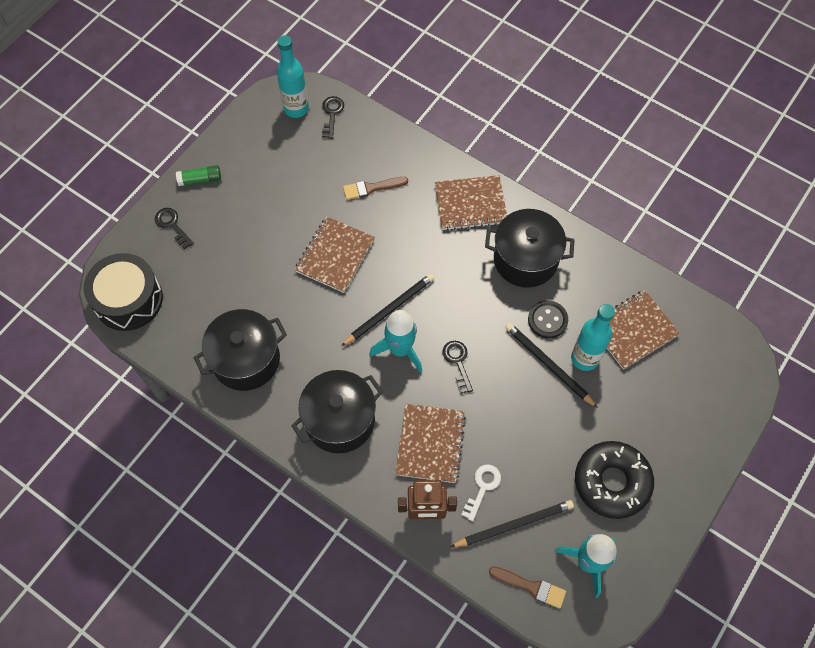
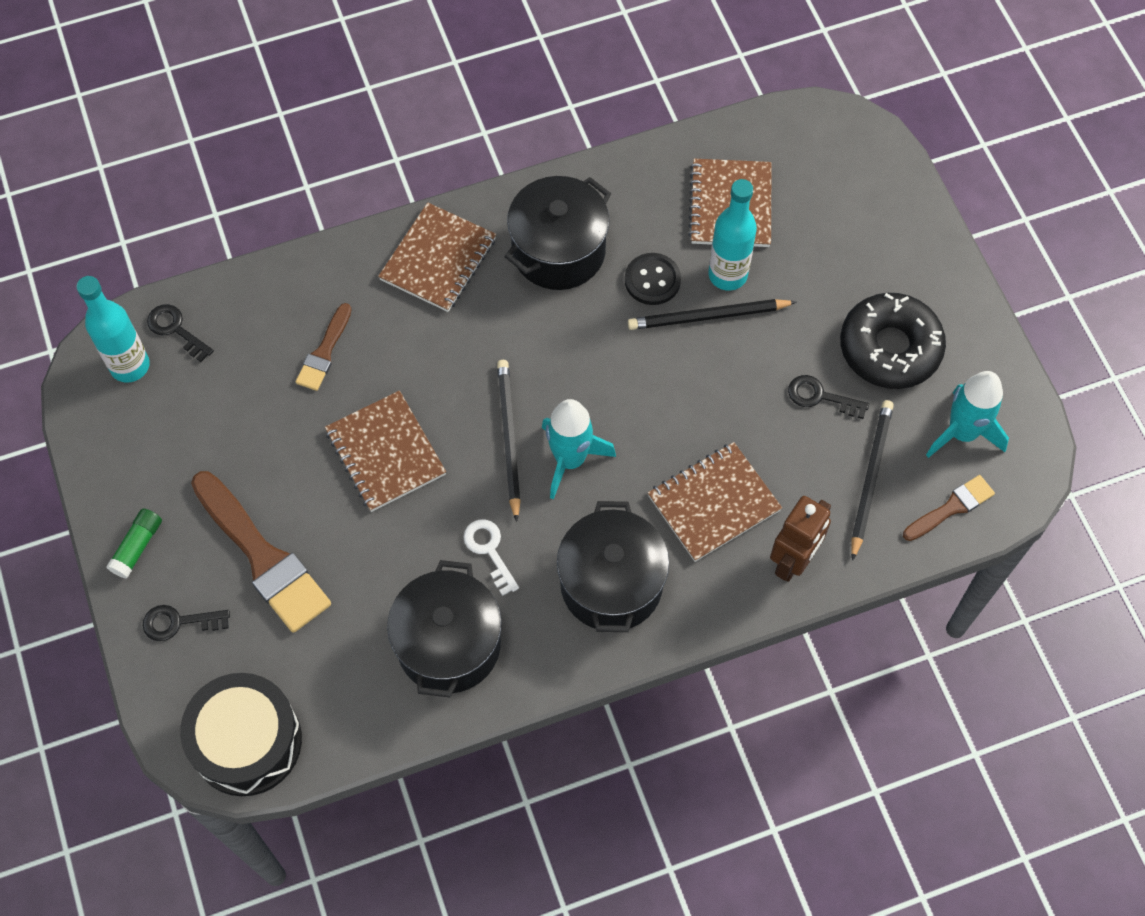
camera: 55 degrees left, 0 degrees up
brown notebook [395,404,466,483] -> brown notebook turned 75 degrees counterclockwise [648,442,782,562]
black key [443,341,473,394] -> black key moved to [788,375,869,419]
white key [461,464,501,521] -> white key moved to [463,519,519,596]
none -> brown brush [191,471,331,633]

